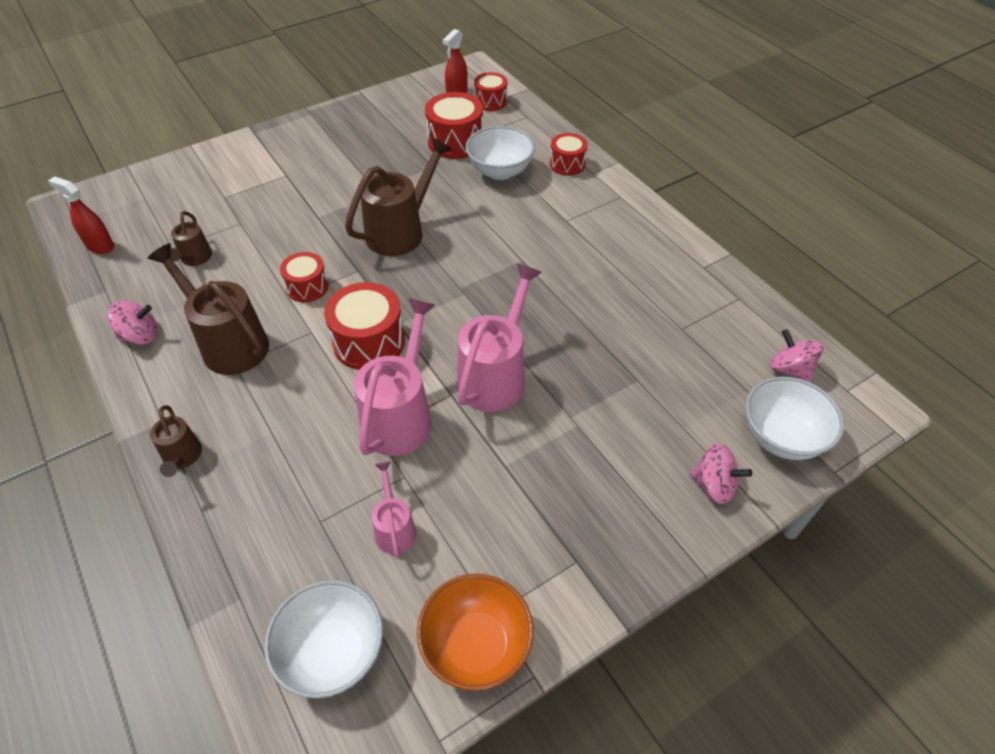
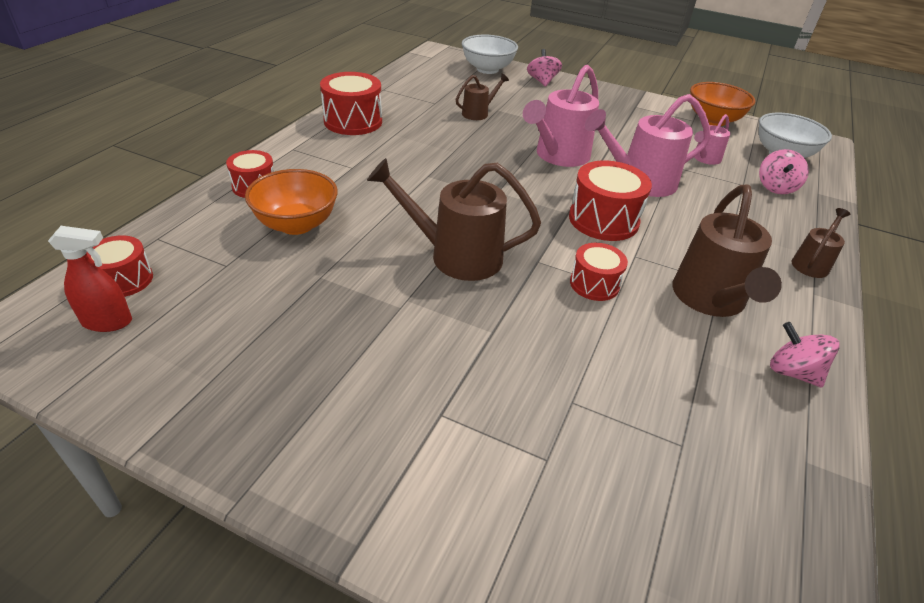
camera: 125 degrees left, 10 degrees down
red spray bottle [48,176,114,254] -> none
brown watering can [171,211,212,266] -> brown watering can moved to [456,73,509,120]
red drum [425,92,483,159] -> red drum moved to [320,72,382,135]
pink watering can [457,263,542,412] -> pink watering can turned 45 degrees counterclockwise [523,65,599,167]
white bowl [466,126,535,180] -> orange bowl [245,169,338,235]
pink spinning top [770,329,824,382] -> pink spinning top moved to [759,149,809,194]

